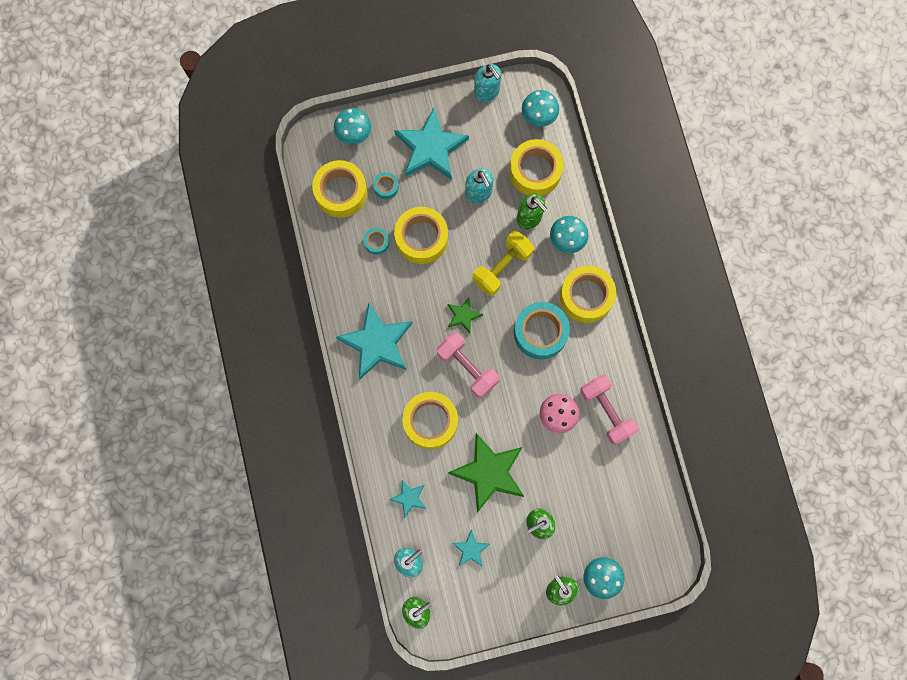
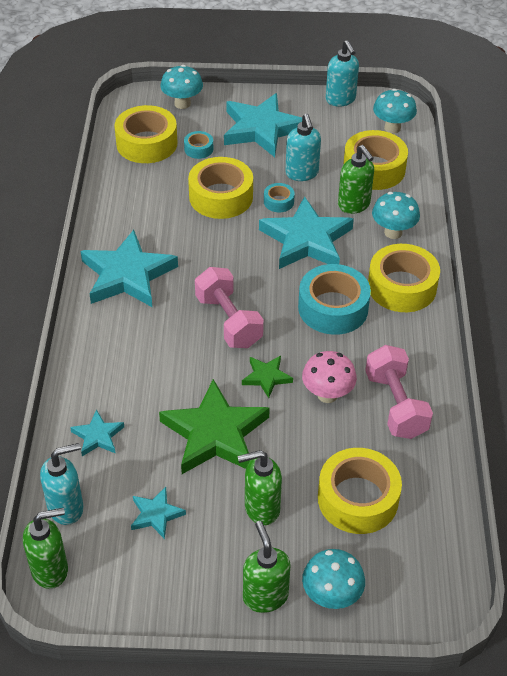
camera: 15 degrees right, 30 degrees down
turquoise tape [364,228,389,255] -> turquoise tape moved to [264,183,295,212]
yellow tape [402,392,458,449] -> yellow tape moved to [318,448,402,534]
green star [448,297,483,333] -> green star moved to [242,356,293,398]
yellow dumbbell [472,231,534,296] -> turquoise star [259,196,354,269]

